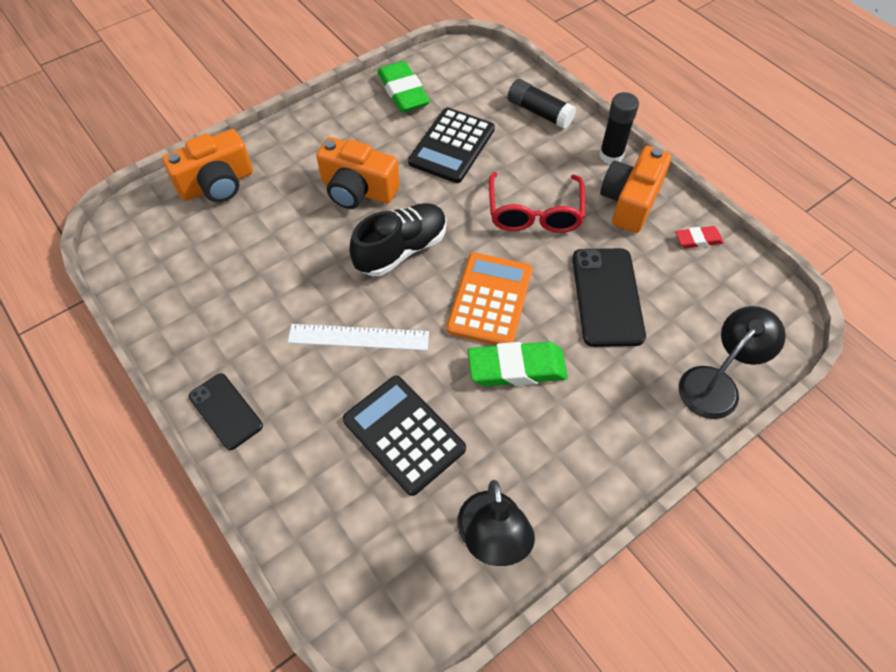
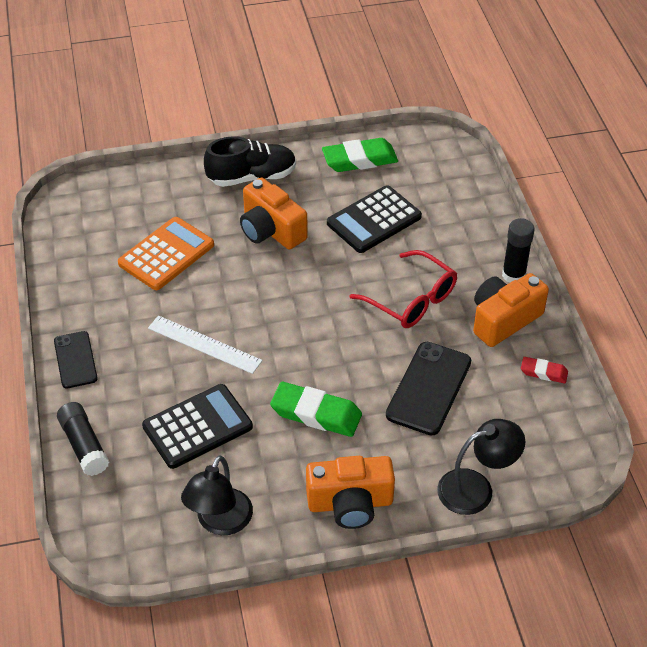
camera: 25 degrees right, 10 degrees down
orange camera [162,129,253,202] -> orange camera moved to [306,456,395,529]
black calculator [343,376,466,496] -> black calculator turned 75 degrees clockwise [142,384,253,469]
black shoe [350,203,447,276] -> black shoe moved to [204,136,296,187]
green eraser [378,61,430,112] -> green eraser turned 75 degrees clockwise [322,138,398,172]
orange calculator [446,253,532,345] -> orange calculator moved to [118,217,214,290]
red glasses [489,172,585,233] -> red glasses turned 75 degrees counterclockwise [349,250,457,328]
black glue stick [508,79,576,129] -> black glue stick moved to [57,402,109,476]

